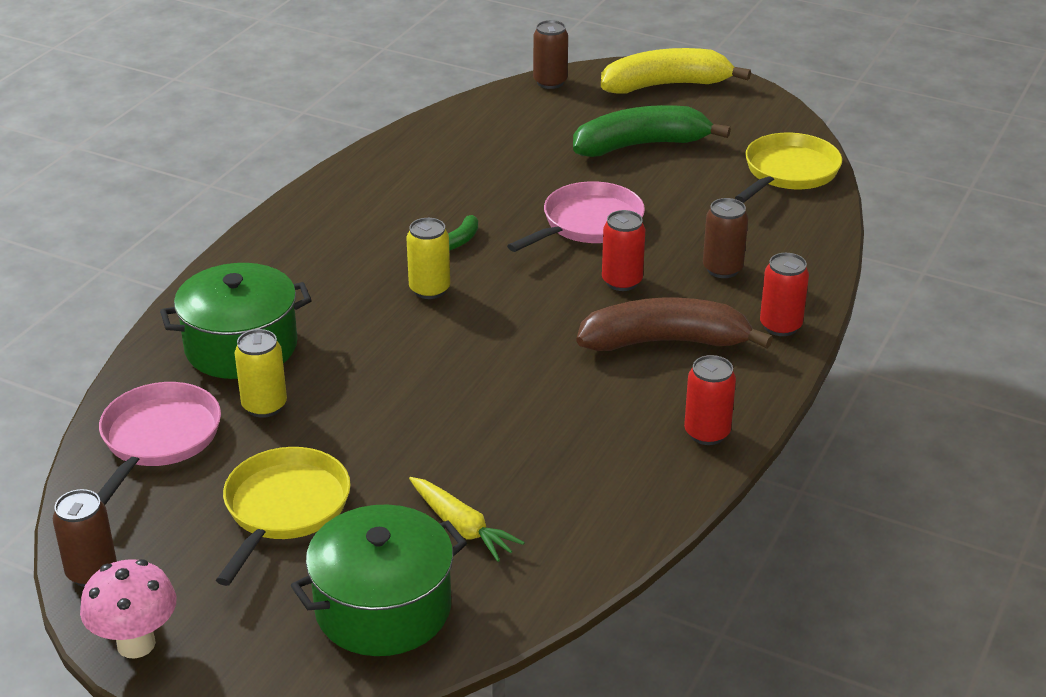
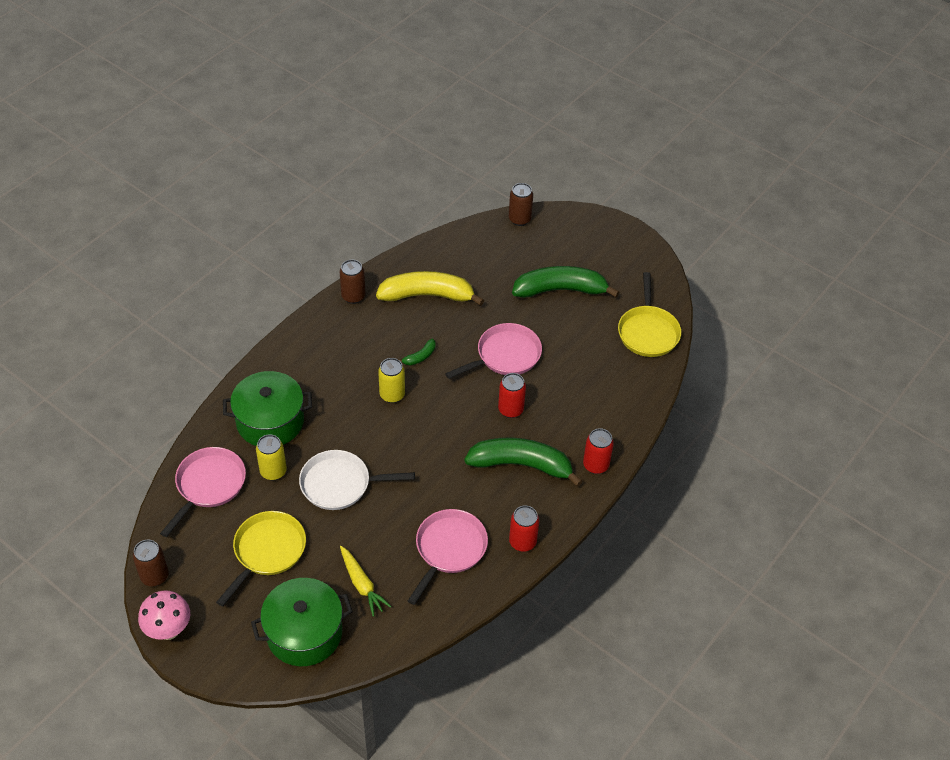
camera: 10 degrees right, 15 degrees up
brown banana [577,298,773,351] -> green banana [465,437,583,487]
yellow banana [601,48,751,94] -> yellow banana moved to [376,271,484,306]
brown can [703,198,748,278] -> brown can moved to [340,259,366,304]
yellow pan [735,133,842,203] -> yellow pan turned 135 degrees clockwise [618,272,681,357]
none -> white pan [299,450,415,510]
none -> pink pan [408,509,488,605]

